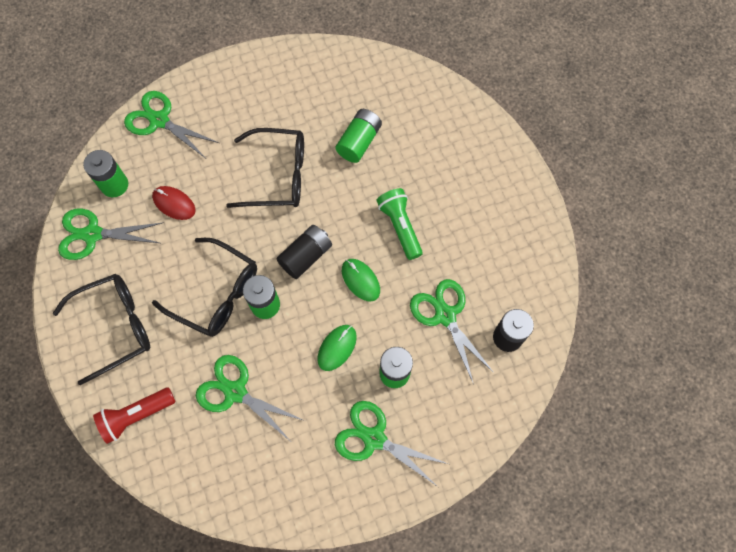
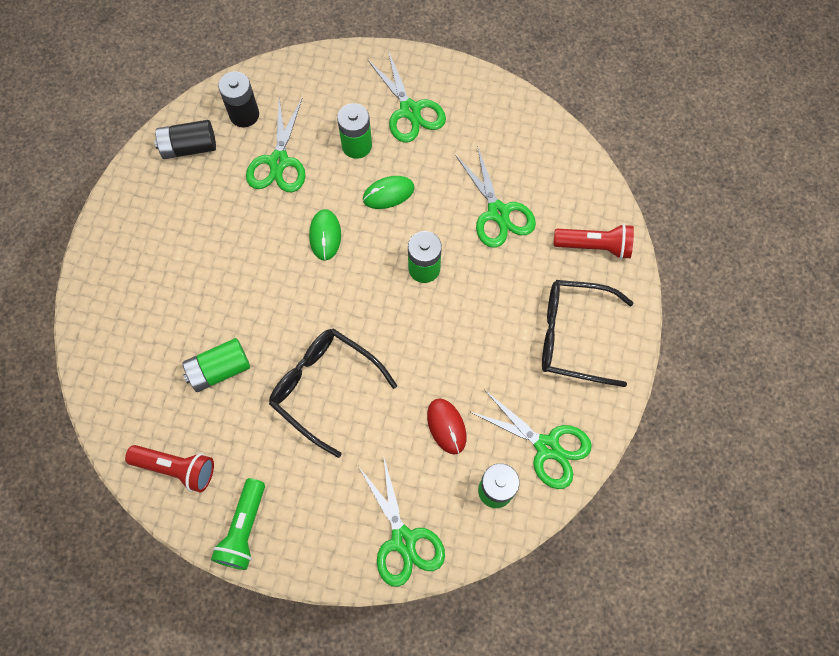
camera: 145 degrees left, 0 degrees up
black glasses [152,238,257,337] -> none
black battery [276,225,332,279] -> black battery moved to [154,120,216,159]
green flashlight [376,188,423,260] -> green flashlight moved to [211,478,265,570]
none -> red flashlight [125,445,214,492]

